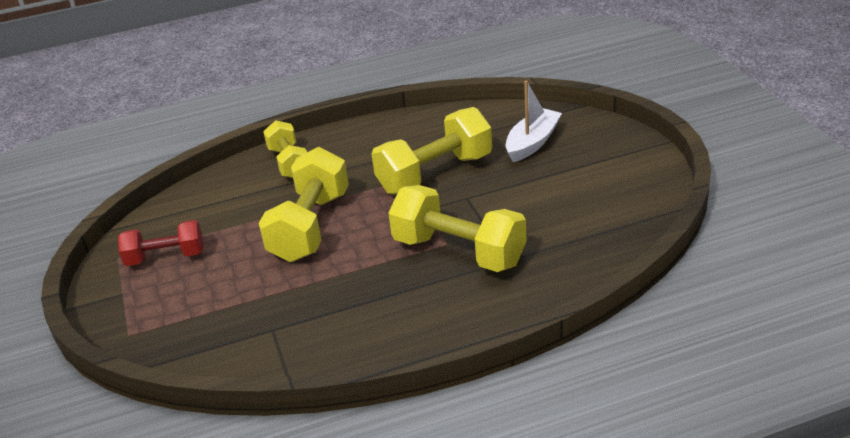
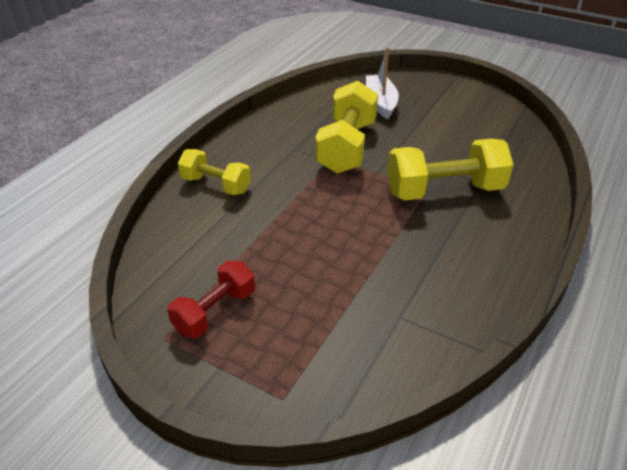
camera: 45 degrees left, 5 degrees up
yellow dumbbell [259,147,349,262] -> none

